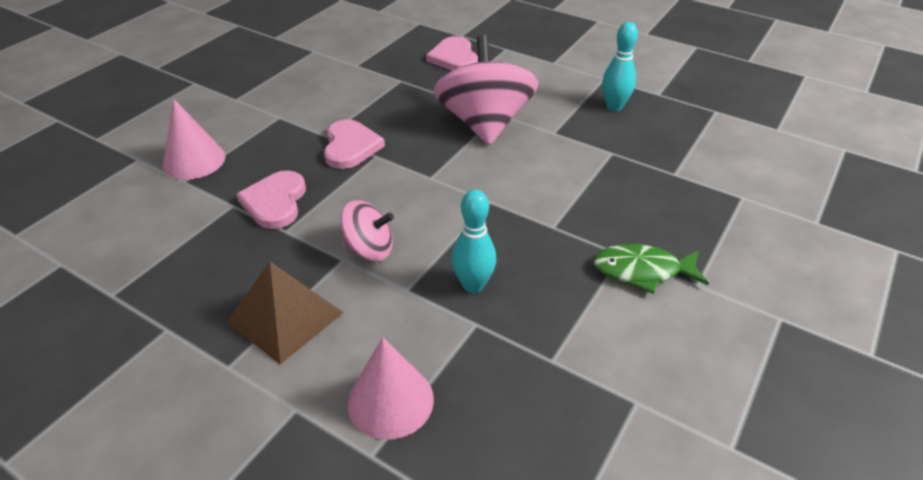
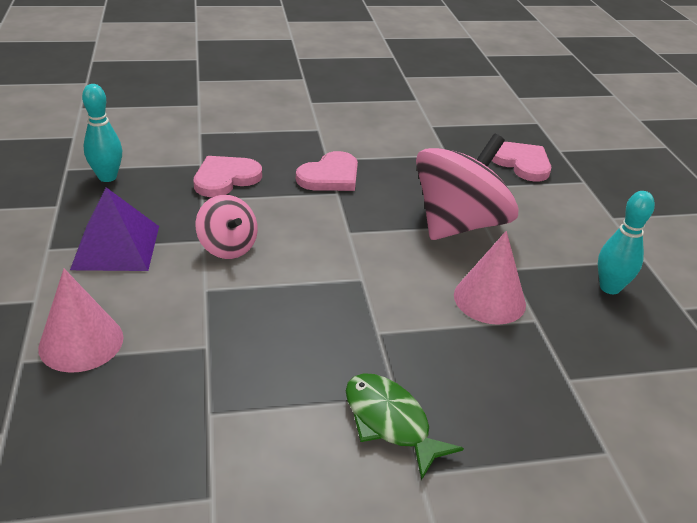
camera: 45 degrees right, 5 degrees down
pink cone [163,99,226,180] -> pink cone moved to [454,231,526,325]
brown pyramid [227,262,343,364] -> purple pyramid [70,187,159,271]
pink heart [426,36,478,71] -> pink heart turned 105 degrees clockwise [492,142,551,182]
turquoise bowling pin [452,189,496,293] -> turquoise bowling pin moved to [82,84,122,182]

